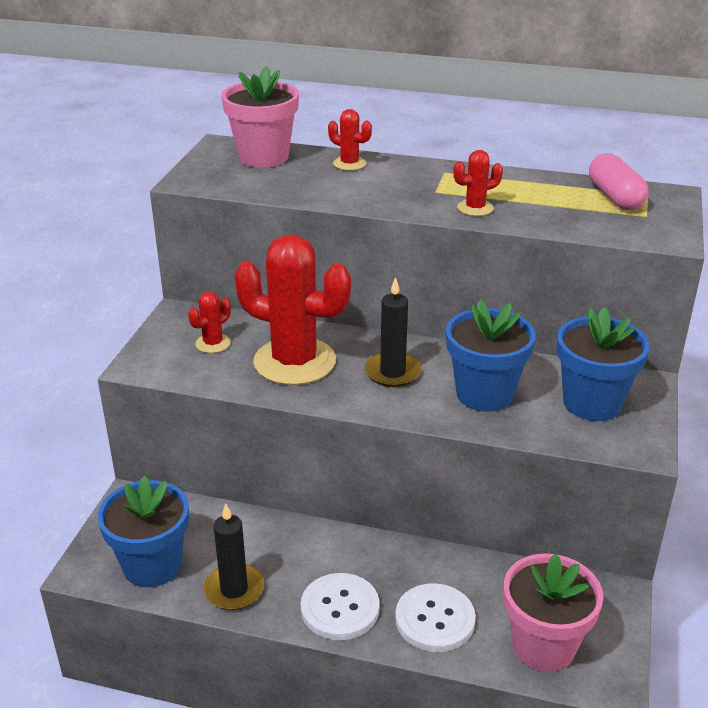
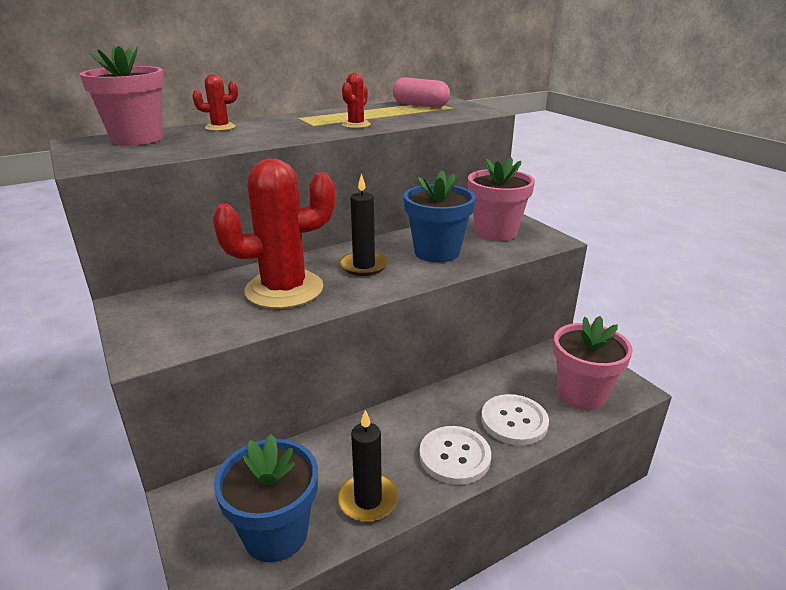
camera: 45 degrees left, 5 degrees down
red cactus [188,291,231,353] -> none
blue flower pot [557,307,650,421] -> pink flower pot [468,157,535,241]

